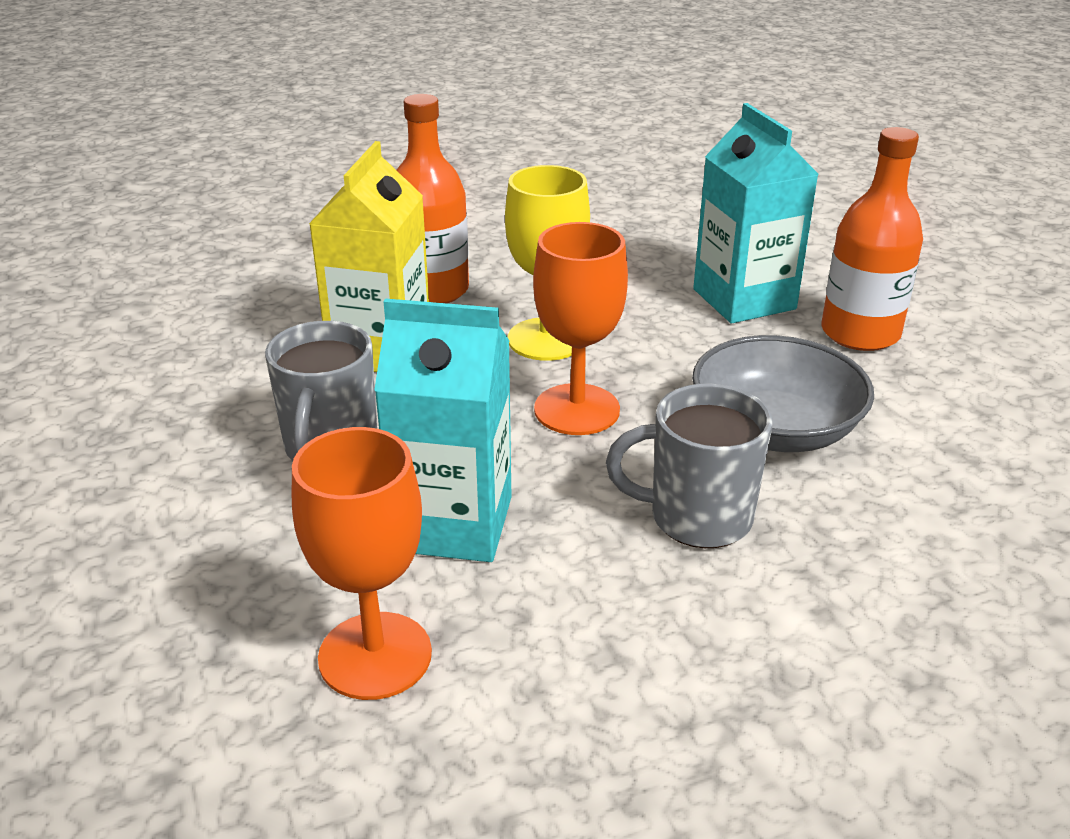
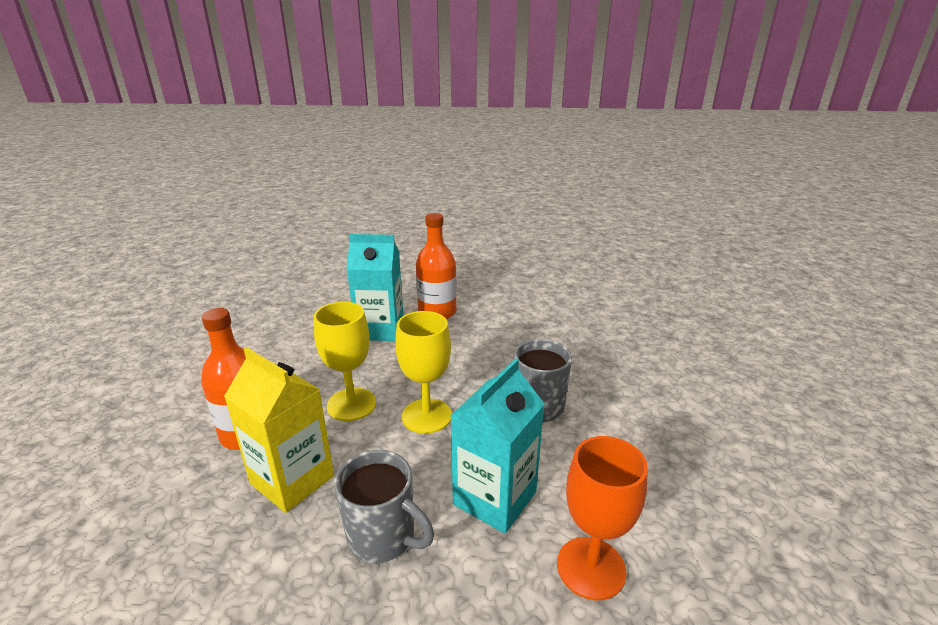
camera: 65 degrees left, 5 degrees down
orange goblet [533,222,628,435] -> yellow goblet [395,311,452,434]
grey bowl [692,335,874,452] -> none

